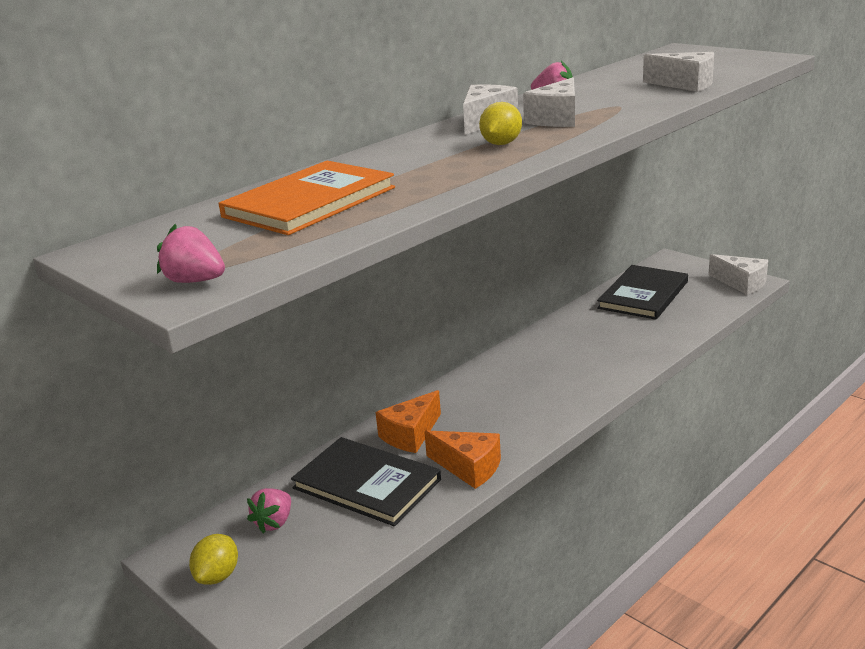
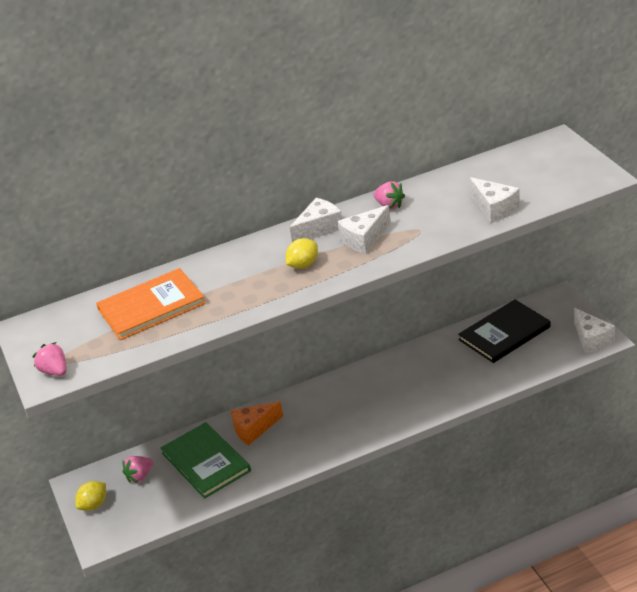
camera: 25 degrees right, 10 degrees up
black book [291,437,441,526] -> green book [161,422,251,499]
orange cheese [424,430,501,489] -> none

